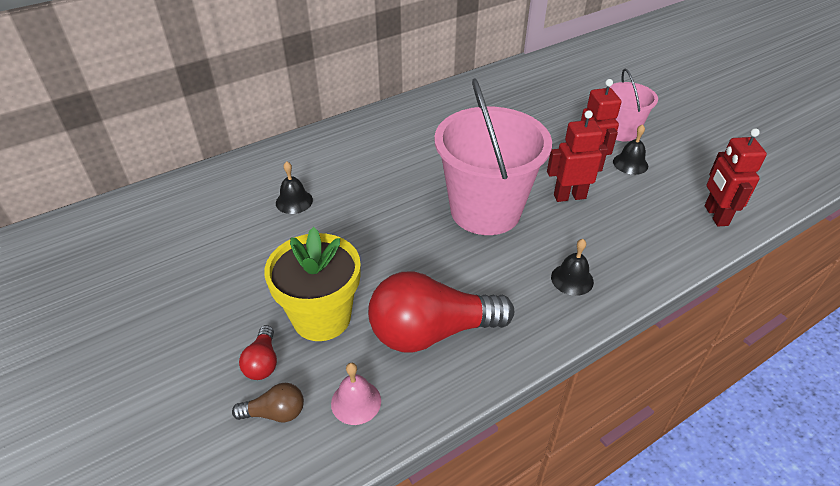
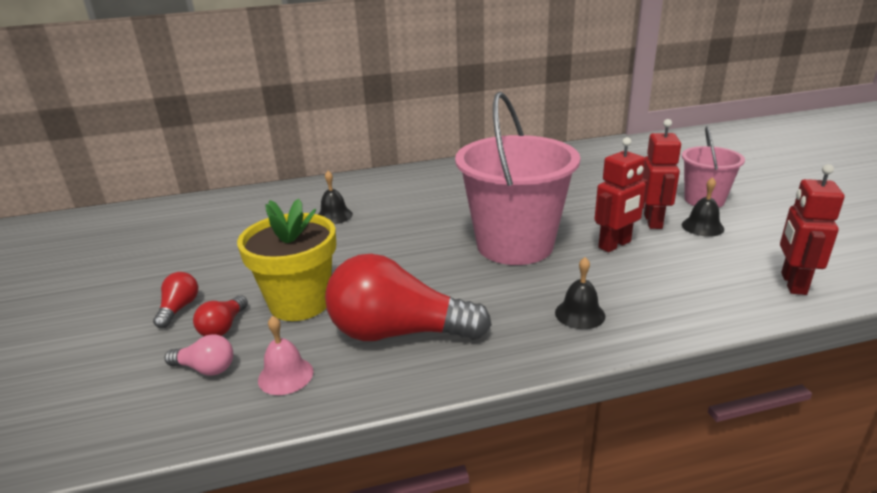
camera: 20 degrees right, 15 degrees down
brown light bulb [232,383,304,423] -> pink light bulb [165,334,233,376]
red robot [547,110,608,202] -> red robot turned 135 degrees clockwise [595,137,648,252]
none -> red light bulb [153,272,198,328]

